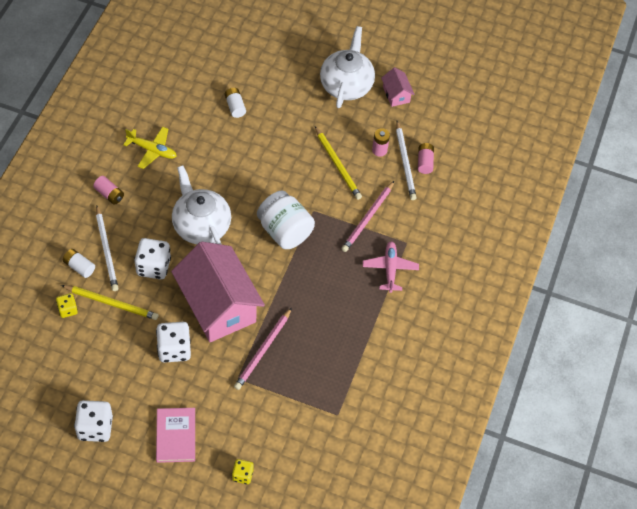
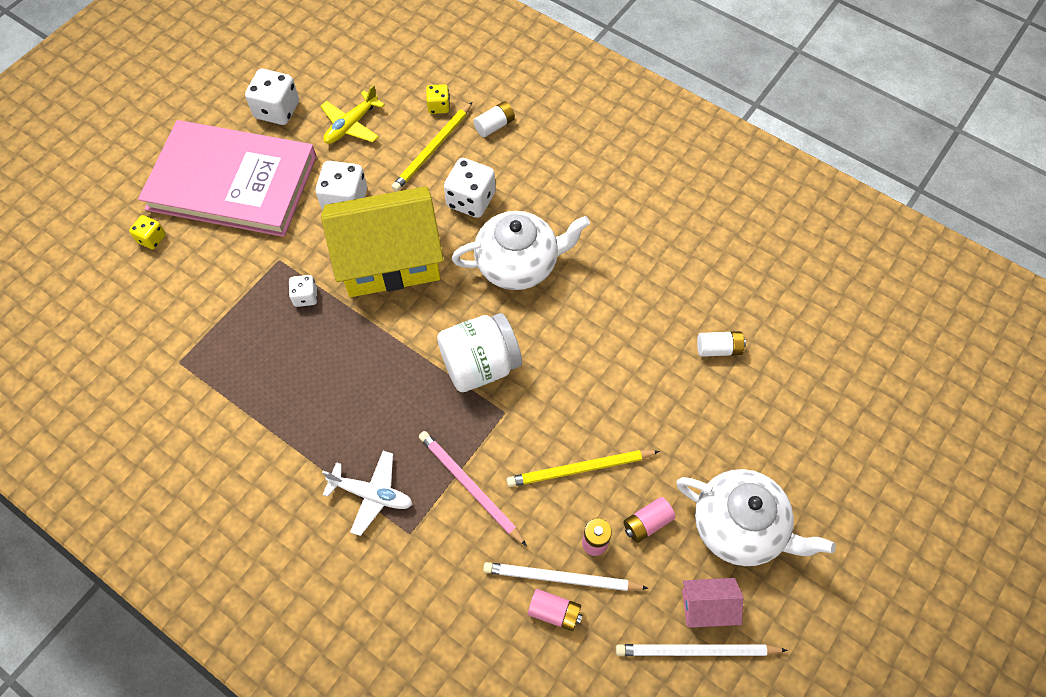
camera: 110 degrees right, 5 degrees up
pink battery [93,176,124,205] -> pink battery moved to [623,497,676,543]
white pencil [96,206,118,291] -> white pencil moved to [616,644,788,656]
yellow plane [123,127,177,169] -> yellow plane moved to [320,85,385,144]
pink book [156,408,195,463] -> pink book [138,120,317,237], size x2.17
pink house [171,242,265,342] -> yellow house [321,186,444,297]
pink pencil [234,308,292,390] -> white dice [289,275,318,307]
pink plane [363,241,419,293] -> white plane [322,451,413,536]

